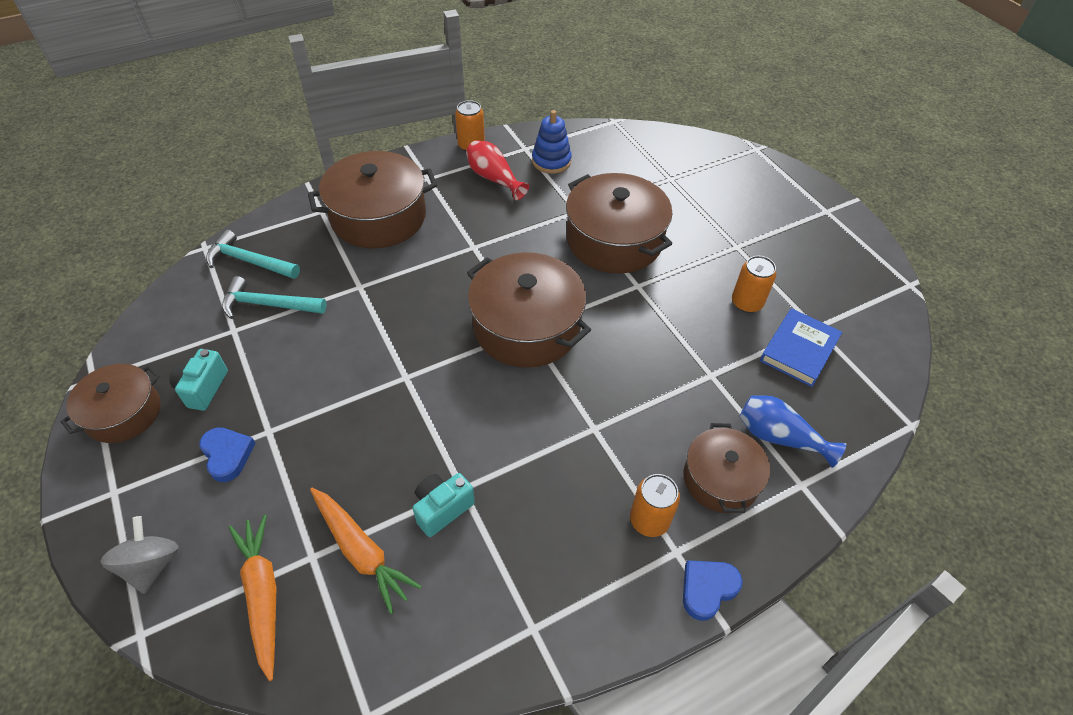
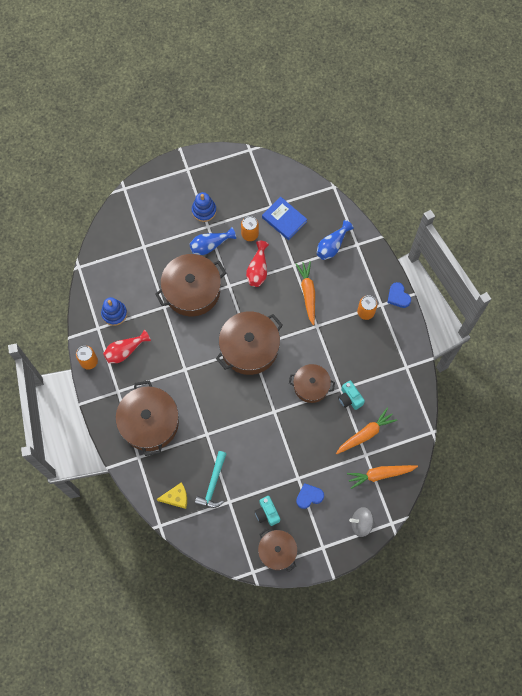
camera: 80 degrees left, 20 degrees up
turquoise camera [169,349,228,411] -> turquoise camera turned 45 degrees clockwise [255,496,280,526]
turquoise hammer [206,230,300,279] -> yellow cheese [157,482,187,509]
brown pot [684,423,770,513] -> brown pot moved to [289,364,335,403]
none -> blue vase [189,227,236,255]
none -> blue stacking toy [192,192,216,222]
none -> red vase [246,241,269,287]
none -> orange carrot [296,261,315,325]

